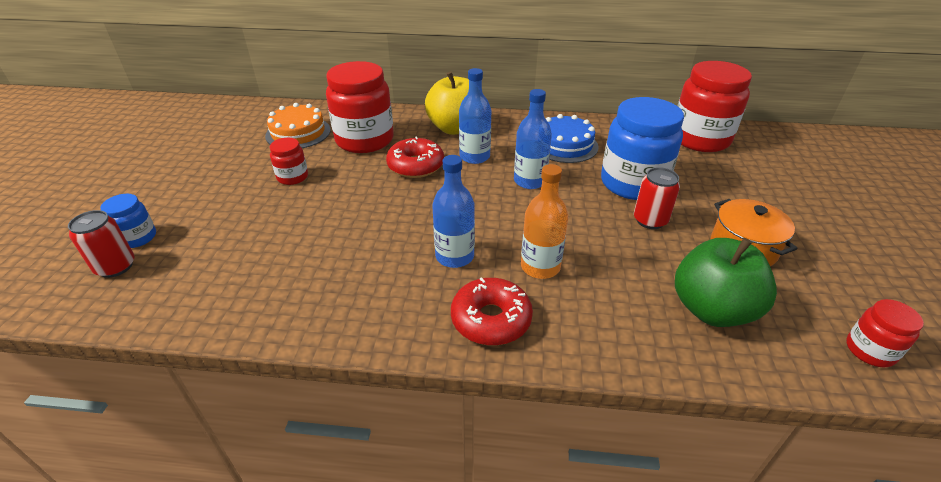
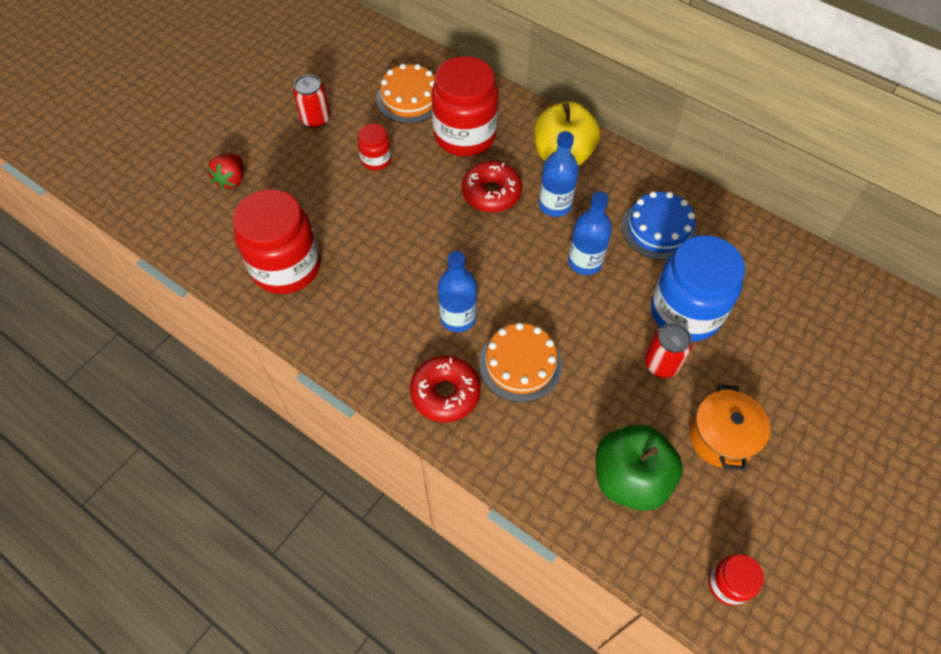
camera: 30 degrees right, 20 degrees up
red can [68,210,135,278] -> red can moved to [293,75,330,128]
blue jar [100,194,156,248] -> red strawberry [208,154,243,190]
orange bottle [521,164,568,279] -> orange cake [479,323,562,402]
red jar [677,61,752,152] -> red jar moved to [233,189,320,294]

